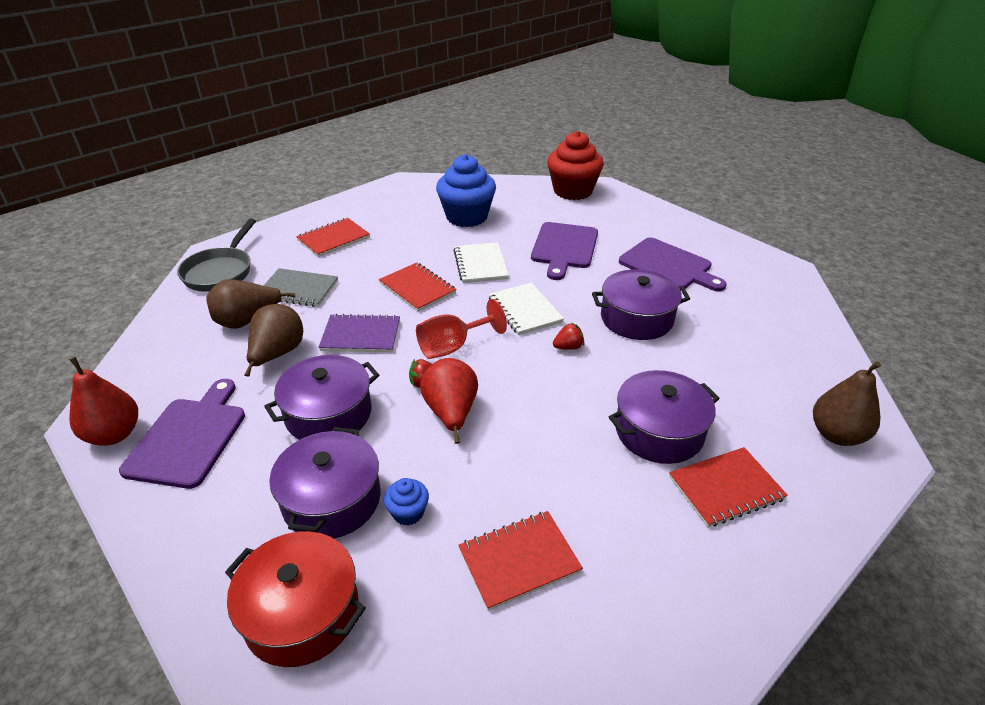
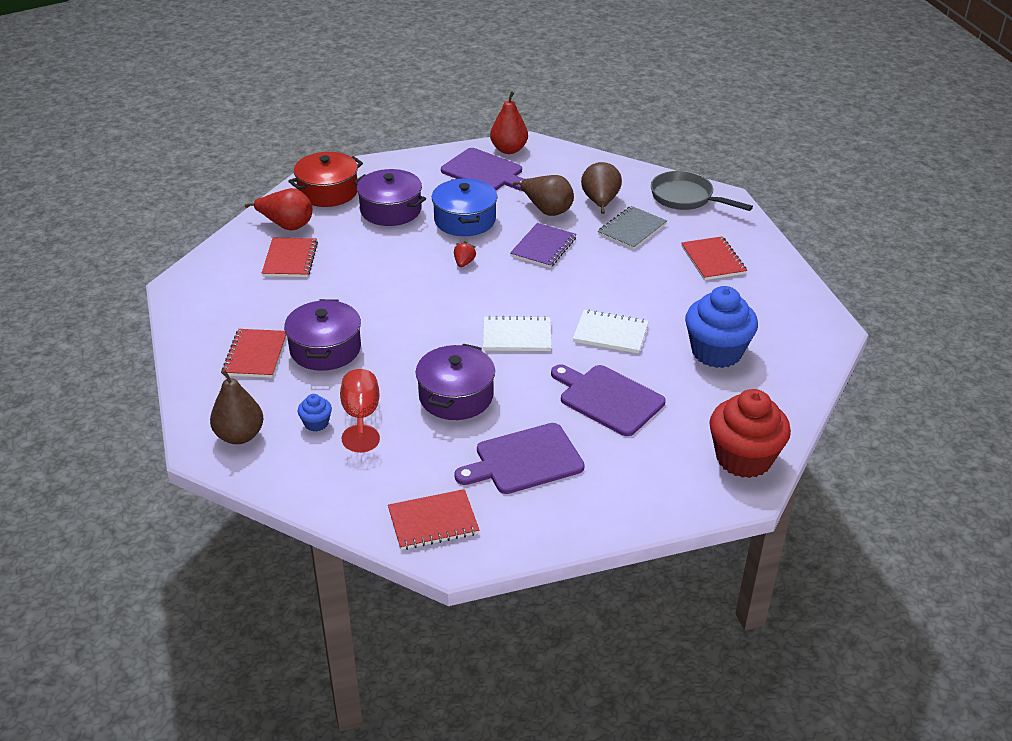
camera: 115 degrees right, 0 degrees up
purple pot [264,355,379,440] -> blue pot [432,178,498,236]
red notebook [379,263,457,312] -> red notebook moved to [388,489,479,550]
blue cupcake [384,478,429,525] -> blue cupcake moved to [298,394,332,431]
red goblet [416,299,507,359] -> red goblet moved to [340,369,380,453]
red pear [420,358,478,444] -> red pear moved to [245,188,312,231]
red strawberry [553,322,584,350] -> none

